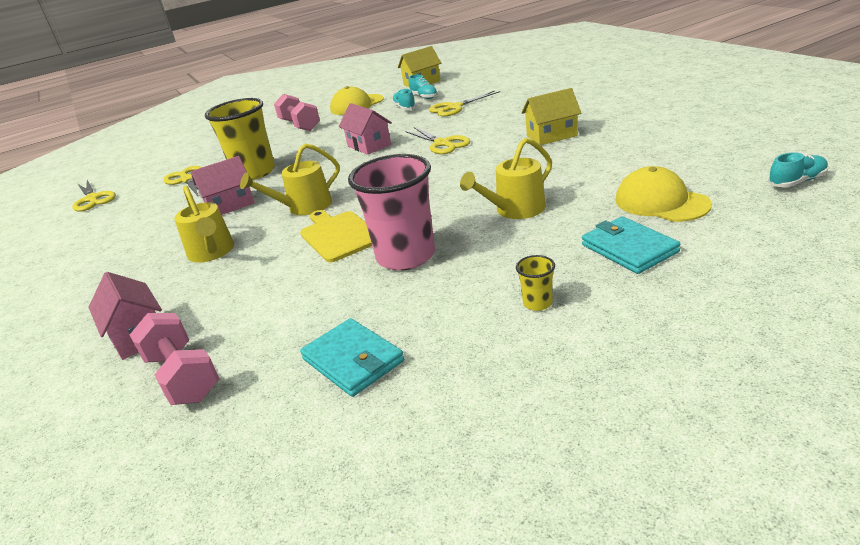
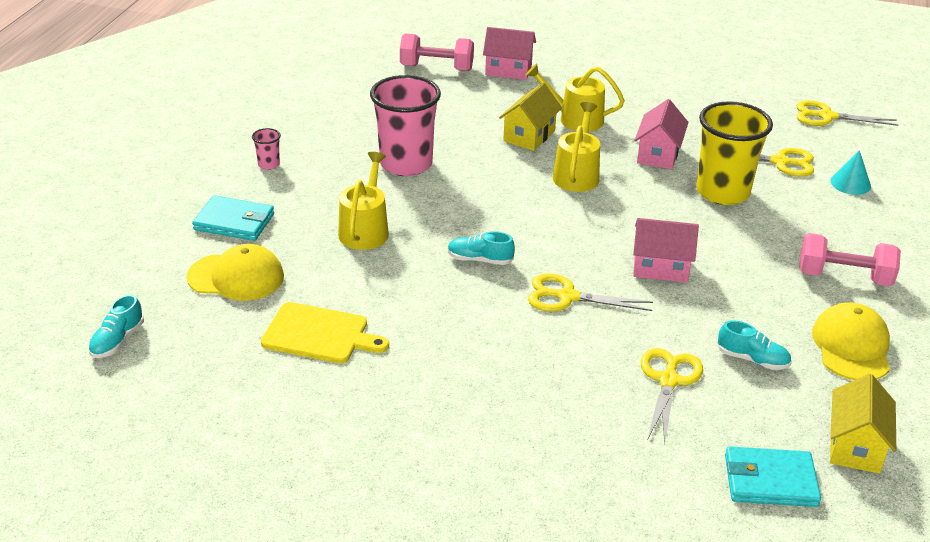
camera: 130 degrees right, 5 degrees up
yellow cutting board [300,210,372,262] -> yellow cutting board moved to [261,302,389,363]
turquoise wallet [300,318,404,397] -> turquoise wallet moved to [725,446,821,507]
turquoise shoe [409,75,438,99] -> turquoise shoe moved to [448,231,515,265]
yellow cup [516,255,555,311] -> pink cup [252,128,281,170]
yellow house [521,88,581,145] -> yellow house moved to [499,83,562,151]
none -> turquoise cone [830,150,871,195]

